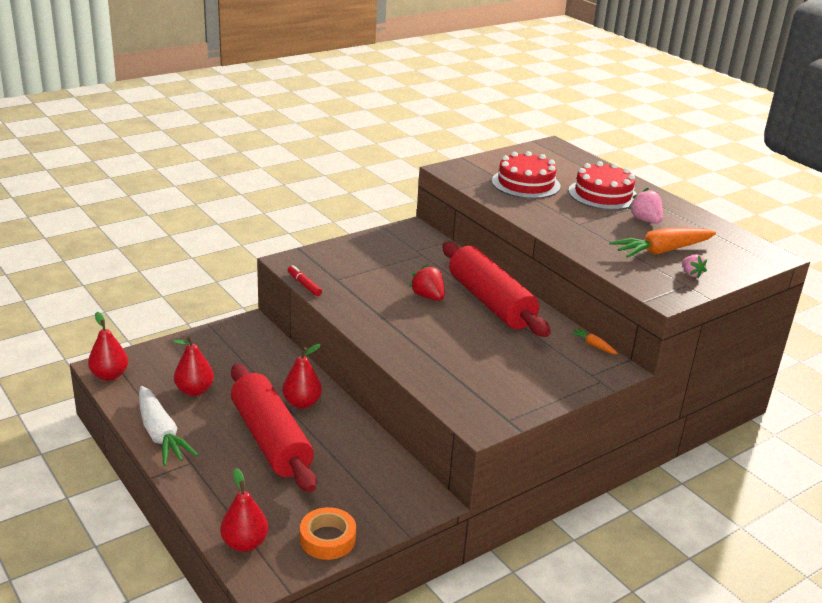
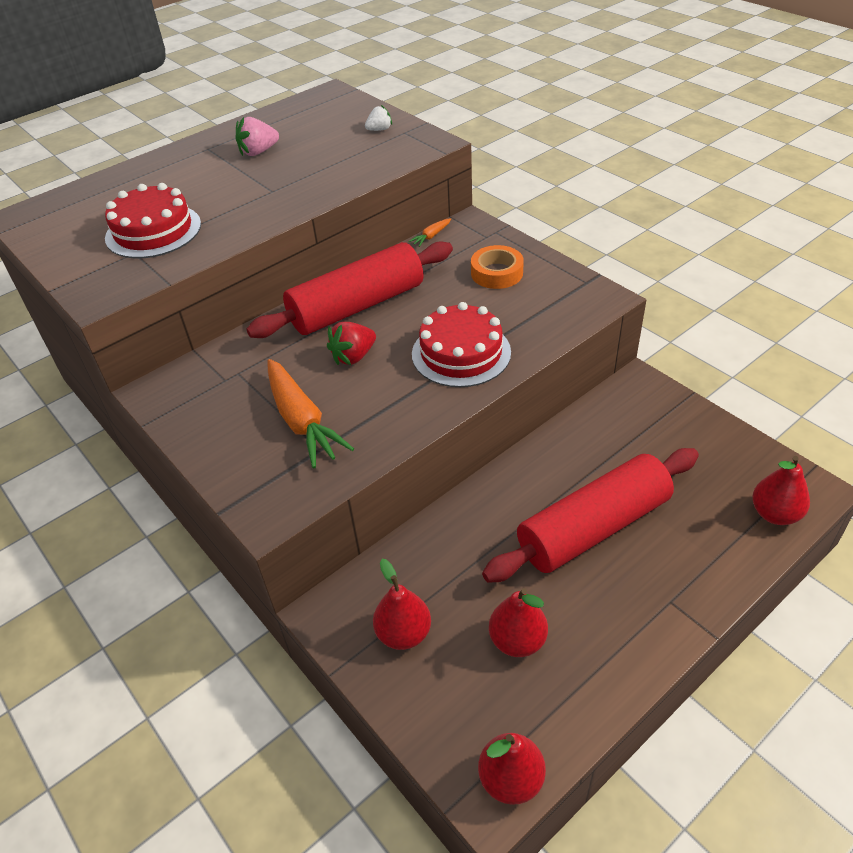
camera: 90 degrees left, 15 degrees up
white carrot [139,386,199,466] -> none
red pear [282,344,322,409] -> red pear moved to [373,559,431,650]
red marker [288,265,322,296] -> none
orange tape [300,507,356,560] -> orange tape moved to [471,245,524,289]
red cake [568,161,637,210] -> red cake moved to [412,302,511,387]
orange carrot [609,228,716,258] -> orange carrot moved to [268,359,354,468]
pink strawberry [682,254,707,278] -> white strawberry [365,105,392,131]

